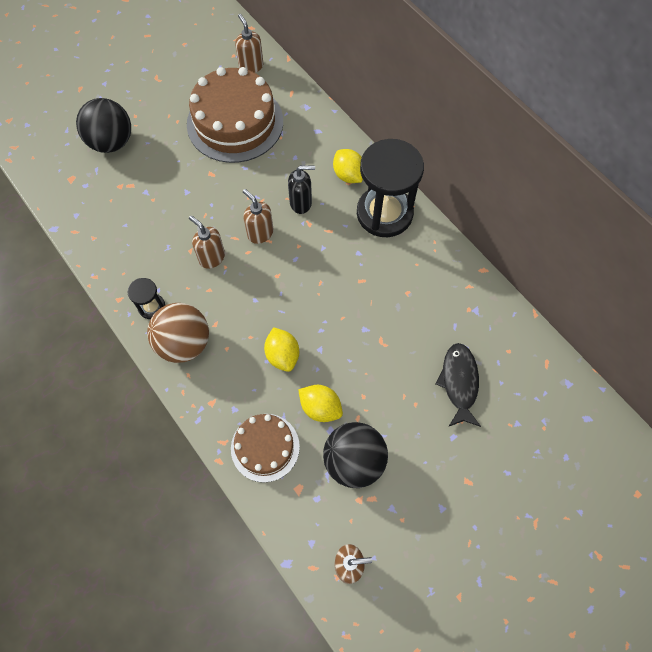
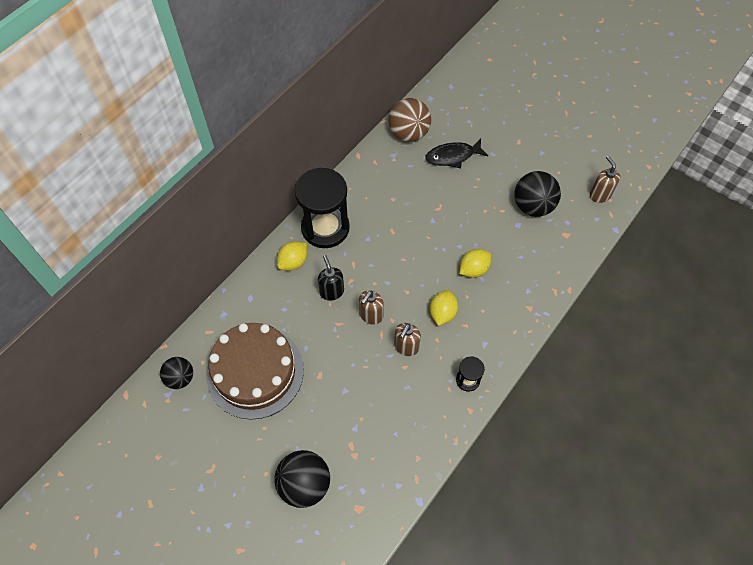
camera: 105 degrees left, 5 degrees down
brown ball [147,303,209,363] -> brown ball moved to [389,98,431,142]
brown cake [231,414,300,482] -> none
brown soap dispenser [235,14,263,73] -> black ball [160,357,193,389]
yellow lemon [298,385,343,422] -> yellow lemon moved to [430,290,458,326]

